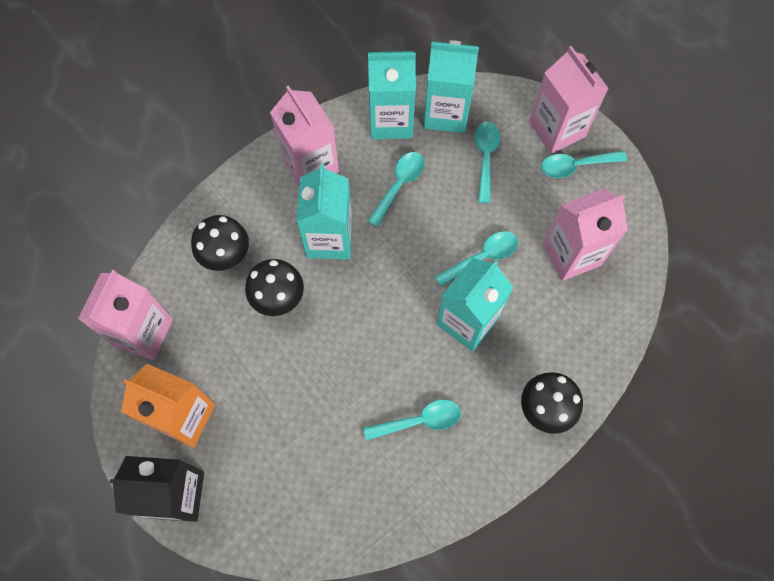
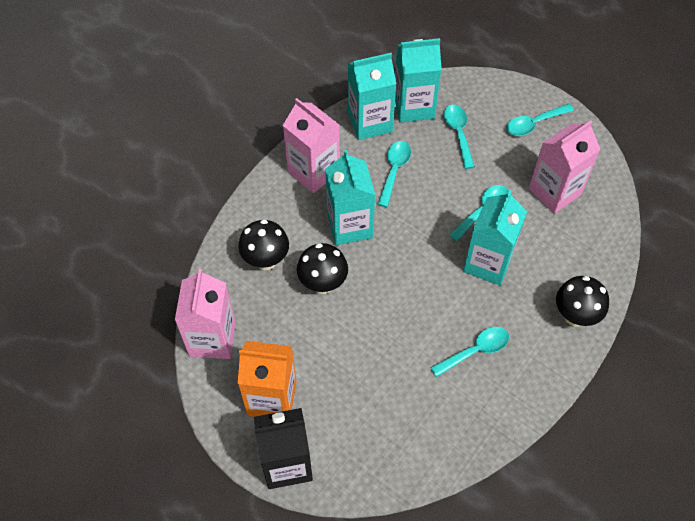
camera: 15 degrees left, 10 degrees down
pink carton [529,46,609,154] -> none

